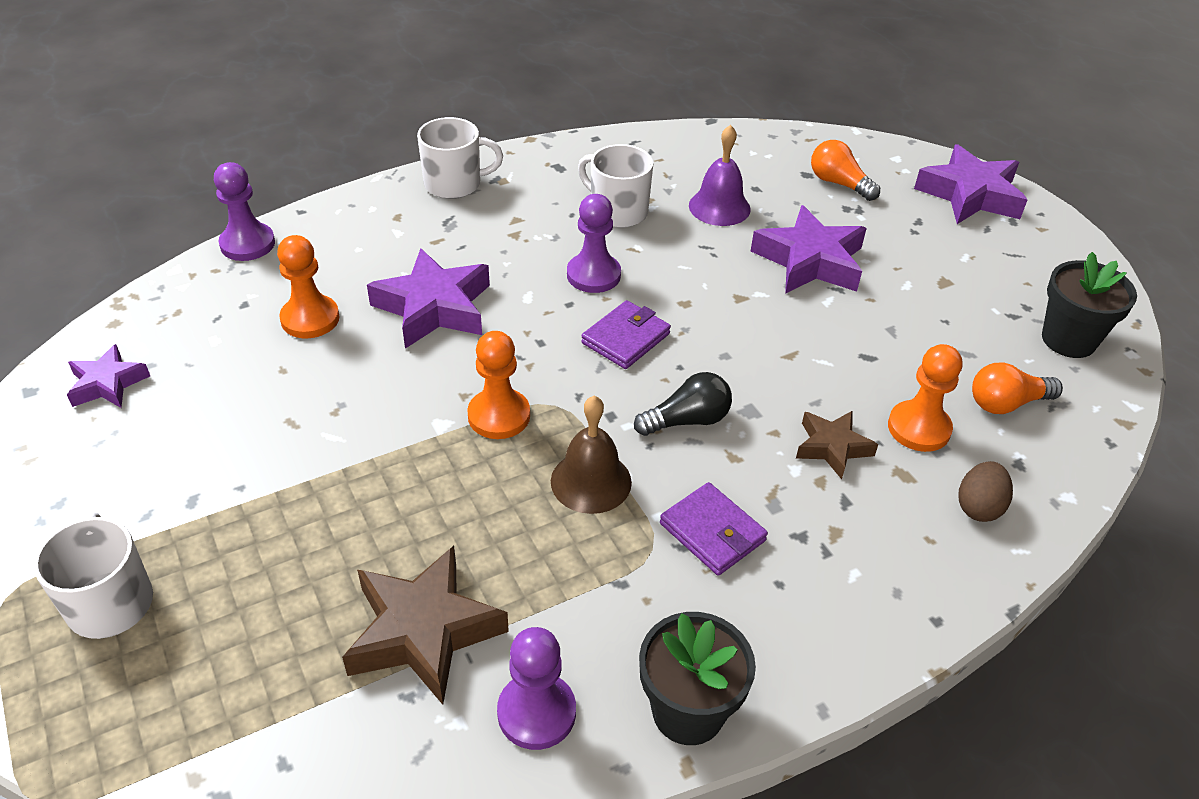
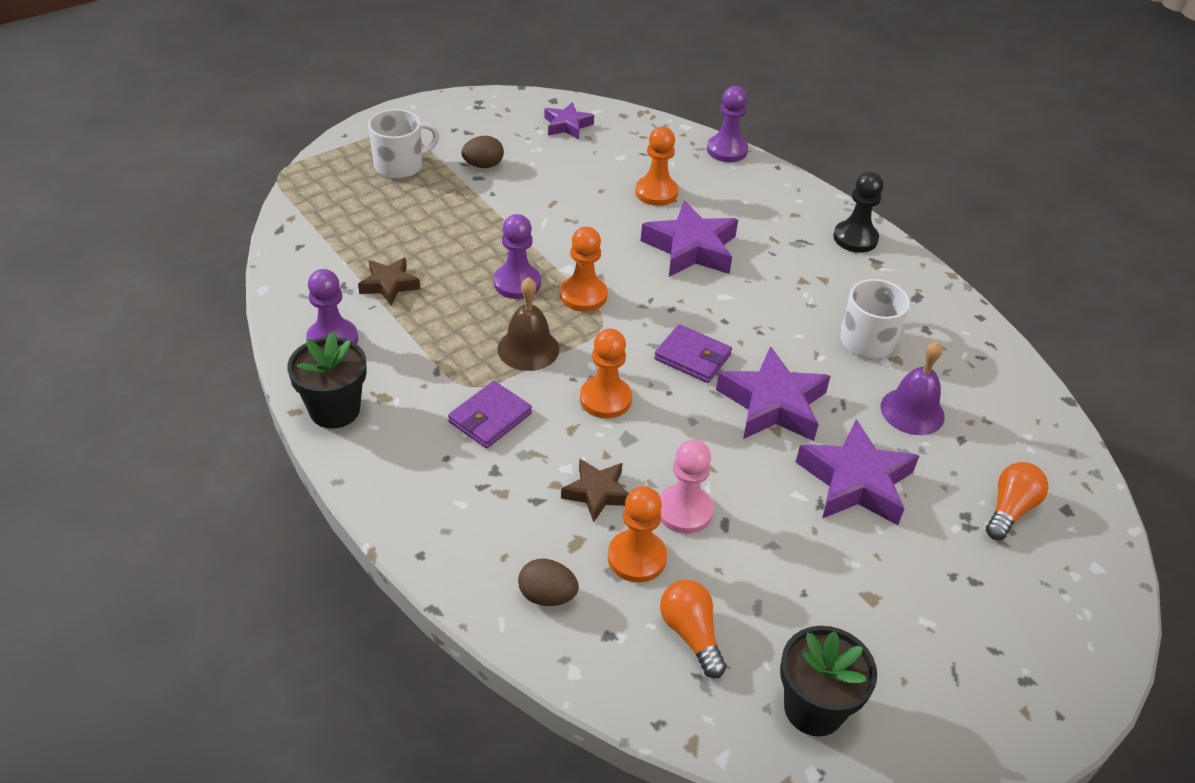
camera: 80 degrees right, 0 degrees up
brown star [342,546,509,705] -> brown star [358,258,420,305], size x0.58
white mug [417,117,503,199] -> black pawn [834,172,883,253]
purple pawn [567,194,621,293] -> purple pawn moved to [494,214,541,299]
black light bulb [634,372,732,436] -> orange pawn [580,328,632,418]
purple star [914,144,1028,224] -> purple star moved to [716,346,831,441]
none -> brown egg [461,136,504,168]
none -> pink pawn [659,440,714,534]

